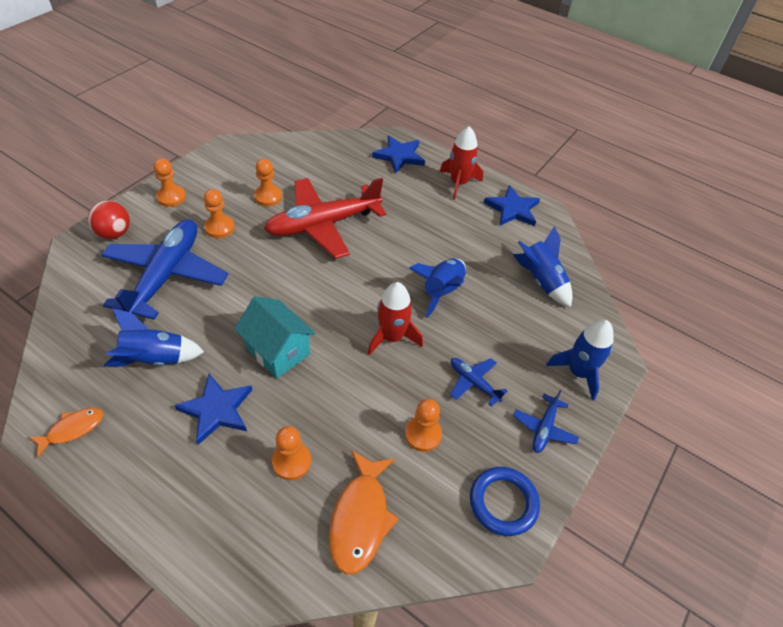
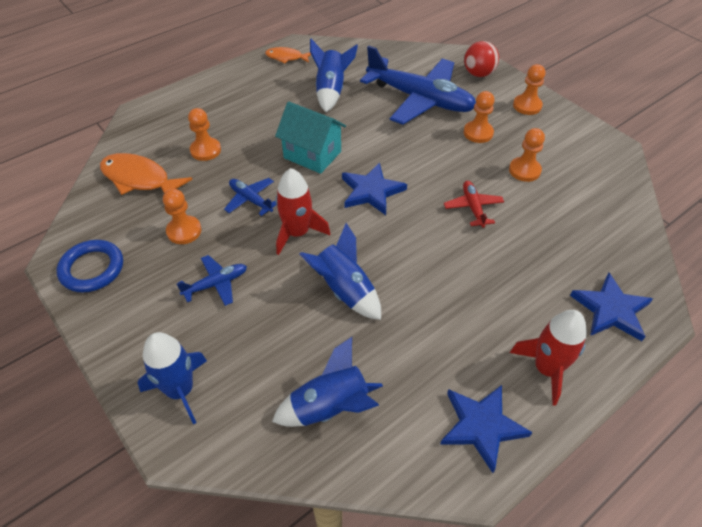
camera: 110 degrees right, 0 degrees up
orange fish [29,408,103,458] -> orange fish turned 120 degrees clockwise [265,47,311,64]
blue star [174,374,252,445] -> blue star moved to [342,163,407,215]
turquoise house [234,296,315,378] -> turquoise house turned 60 degrees clockwise [275,102,346,174]
red plane [264,178,386,259] -> red plane [444,181,504,228], size x0.45
blue plane [513,390,579,453] -> blue plane moved to [224,178,276,216]

